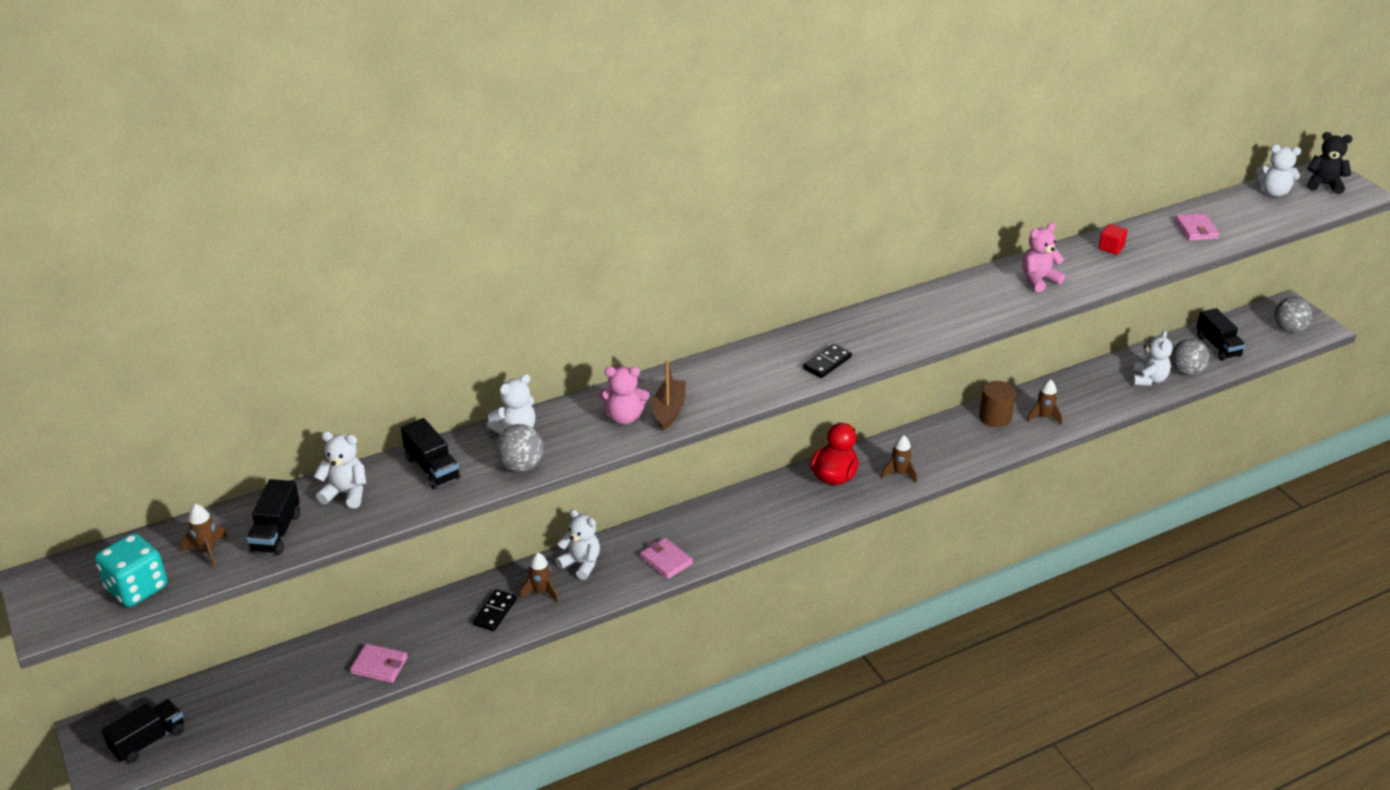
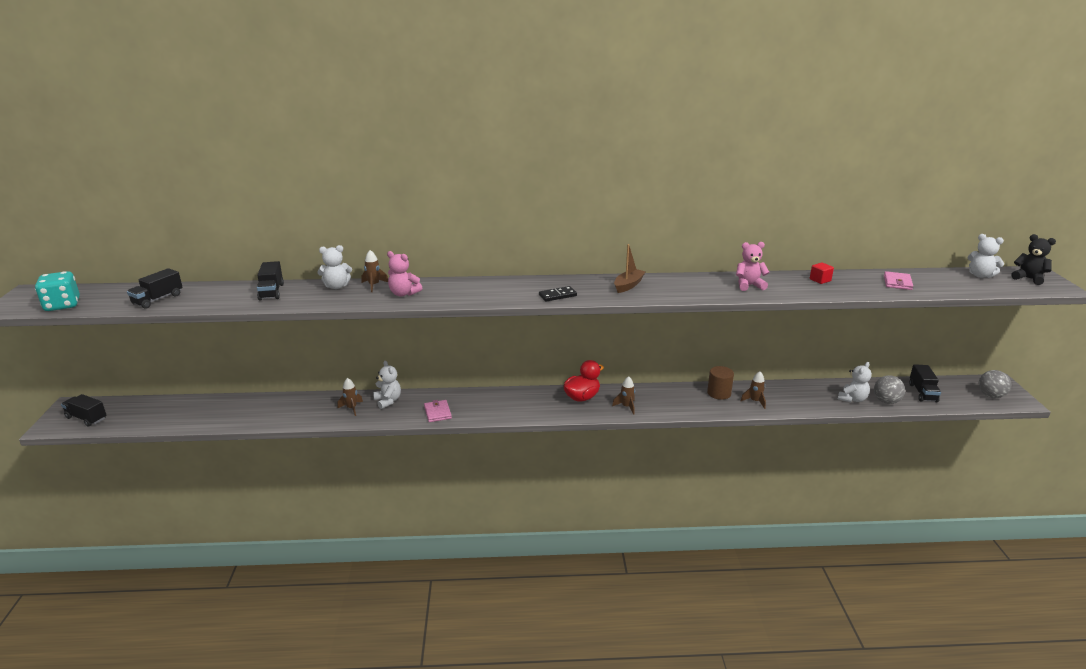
camera: 25 degrees right, 10 degrees down
black truck [102,699,184,763] -> black truck turned 135 degrees counterclockwise [61,394,106,427]
brown rocket [181,504,228,568] -> brown rocket moved to [361,250,388,292]
white teddy bear [314,431,366,508] -> none
pink wallet [350,643,408,683] -> none
black domino [473,589,517,631] -> none
grey ball [495,424,544,472] -> none
brown boat [652,360,686,431] -> brown boat moved to [614,244,646,293]

